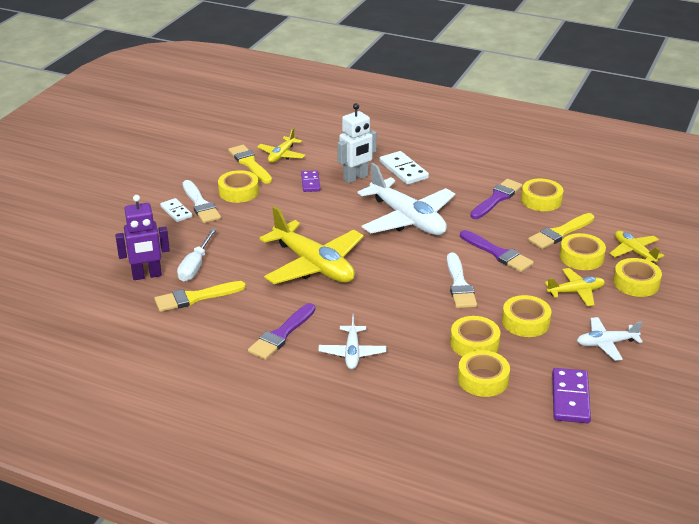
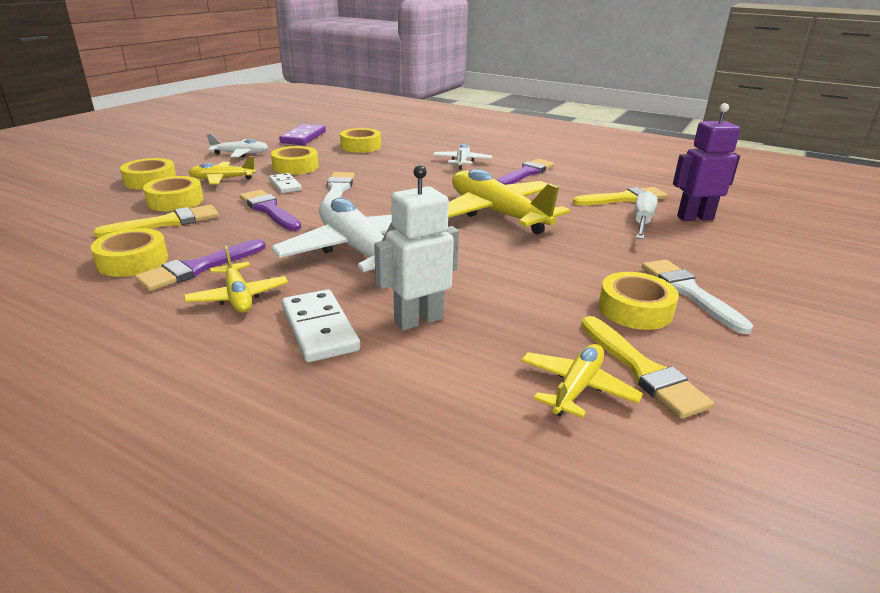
camera: 175 degrees left, 5 degrees down
white domino [160,198,192,222] -> white domino moved to [269,173,302,193]
purple domino [301,170,320,192] -> none
yellow tape [450,316,500,357] -> none
yellow plane [609,231,664,263] -> yellow plane moved to [184,246,288,313]

